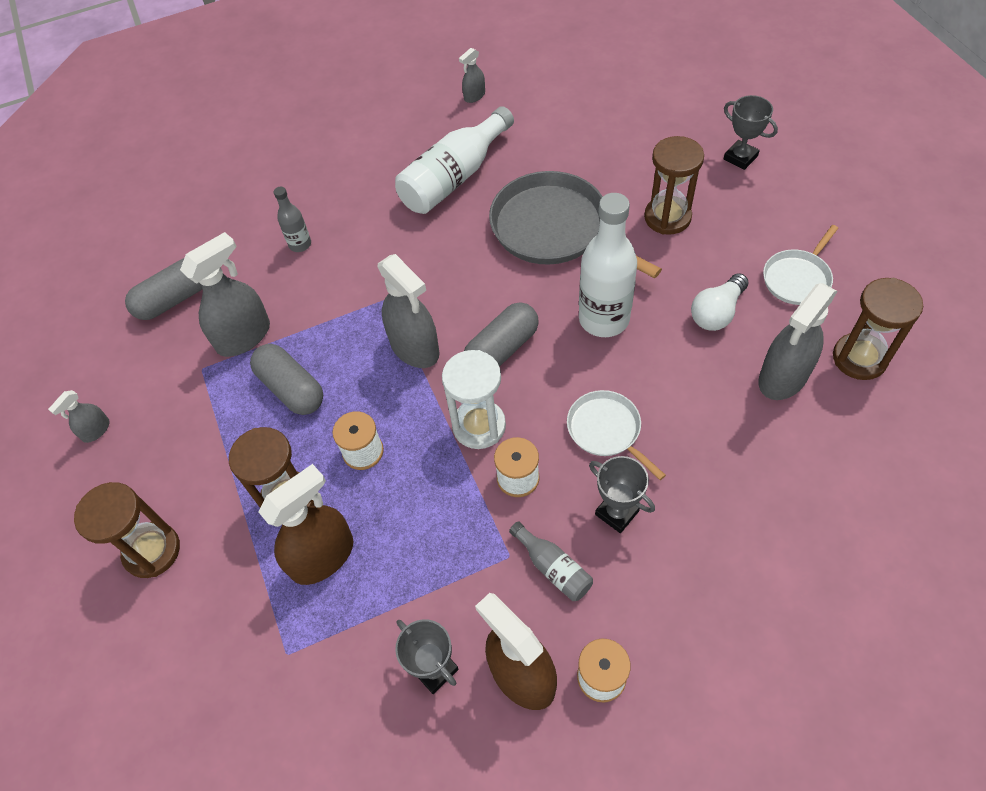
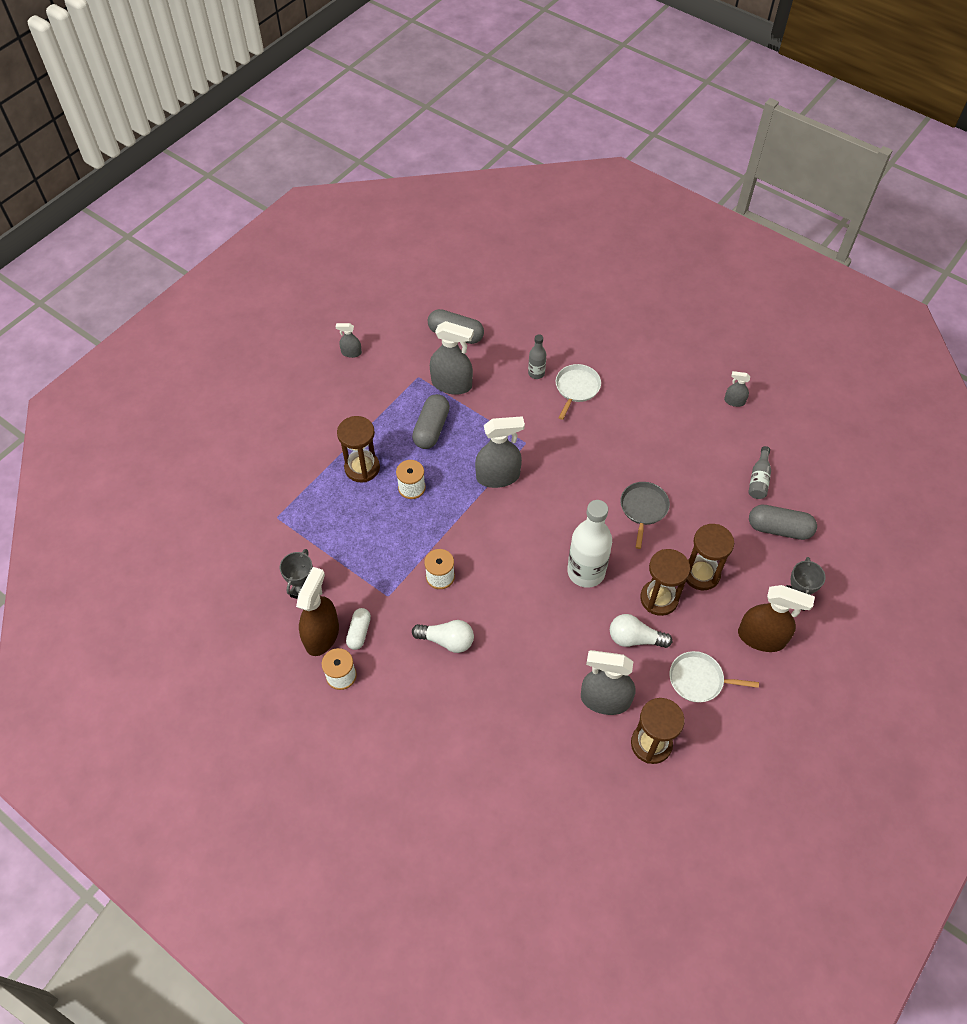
camera: 55 degrees right, 0 degrees up
brown hourglass [74,482,180,578] -> brown hourglass moved to [640,549,690,616]
brown spray bottle [259,464,353,585] -> brown spray bottle moved to [738,585,815,652]
grey spray bottle [378,254,440,368] -> grey spray bottle turned 120 degrees counterclockwise [475,416,525,488]
white bottle [395,106,514,214] -> none
white hourglass [442,350,506,449] -> none
grey capsule [464,302,539,367] -> grey capsule moved to [749,505,817,540]
grey pan [489,171,662,278] -> grey pan [620,482,670,549], size x0.54
grey bottle [509,521,593,601] -> grey bottle moved to [748,446,771,499]
white pan [567,390,666,480] -> white pan moved to [556,364,601,420]
grey trophy [589,456,655,533] -> white light bulb [412,620,474,653]
none -> white capsule [346,608,371,650]

